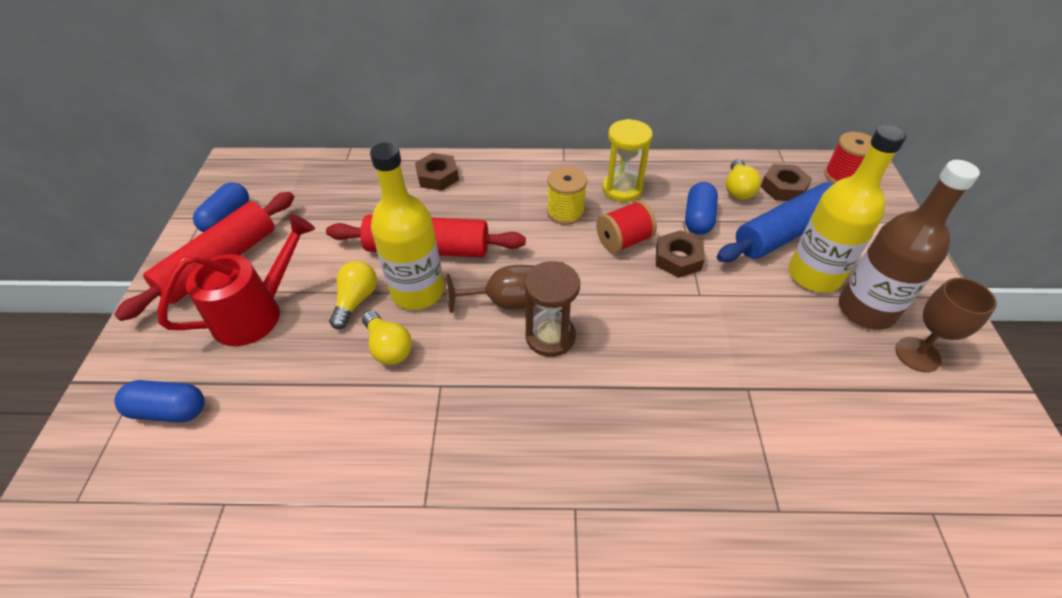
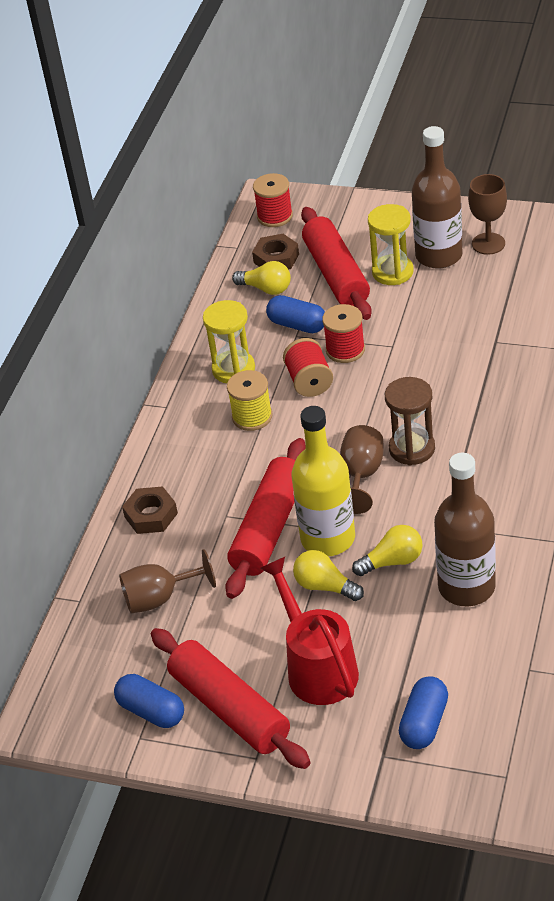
camera: 70 degrees left, 5 degrees down
brown nut [656,230,705,278] -> red spool [322,304,365,363]
blue rolling pin [717,182,834,262] -> red rolling pin [301,207,372,320]
yellow bottle [789,125,906,293] -> yellow hourglass [368,204,414,285]
none -> brown goblet [119,549,216,614]
none -> brown bottle [434,453,496,606]

